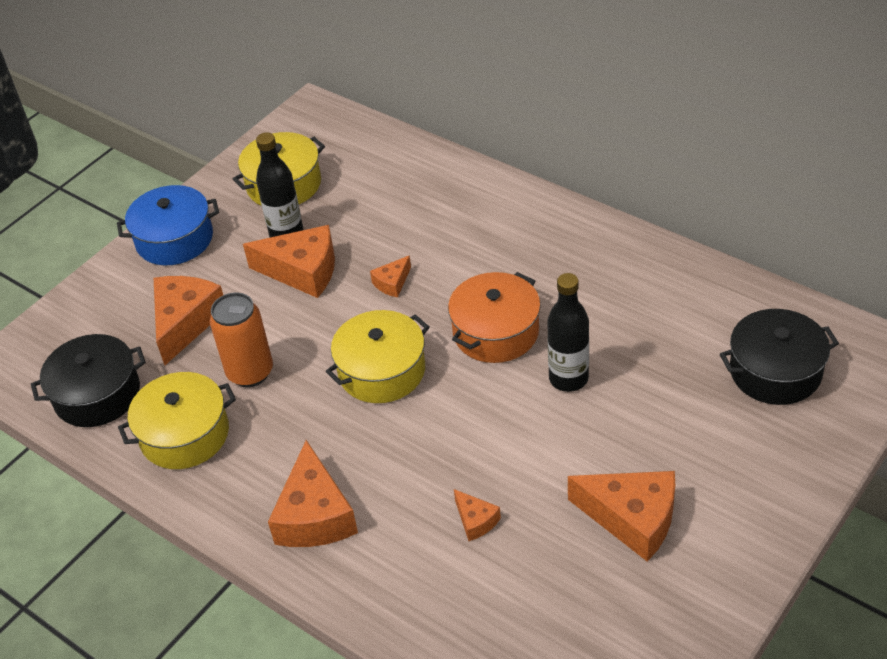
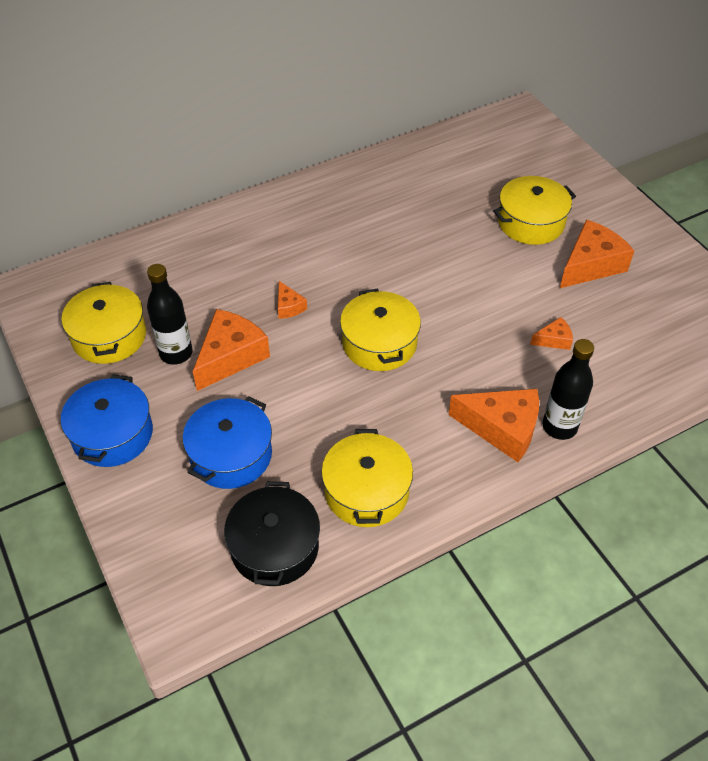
camera: 70 degrees left, 5 degrees up
orange cheese [154,276,223,365] -> blue pot [183,396,272,489]
orange can [210,292,273,387] -> none
orange pot [448,272,541,363] -> none
black bottle [547,273,589,392] -> black bottle moved to [542,339,594,440]
black pot [720,309,839,405] -> none
none -> yellow pot [493,176,576,245]

